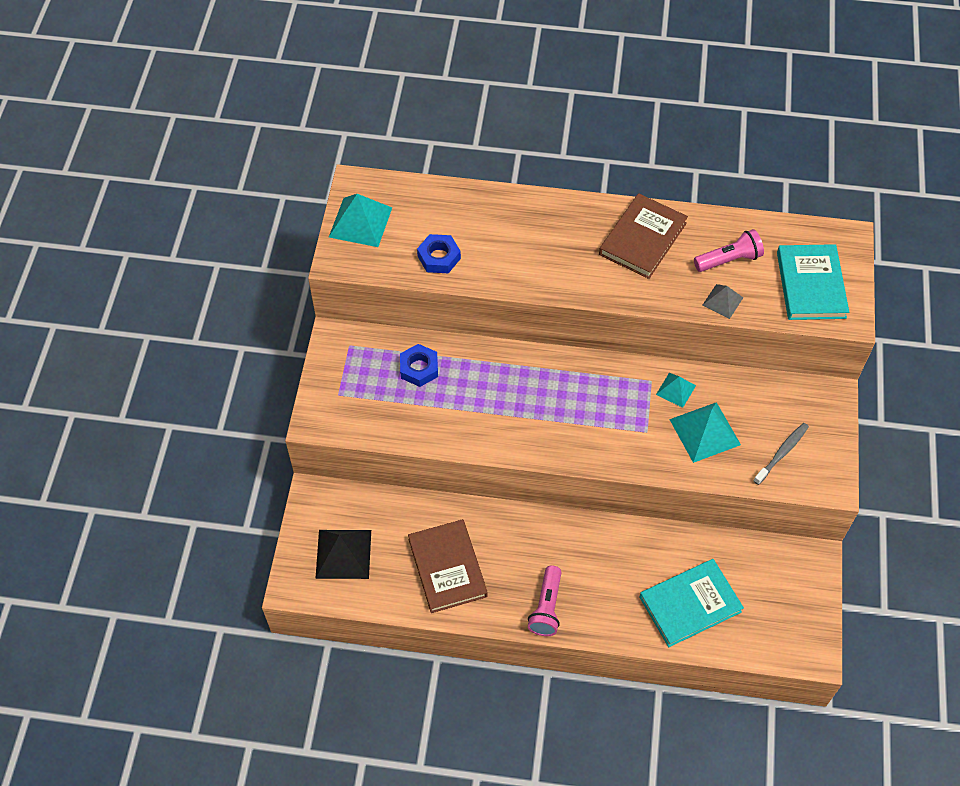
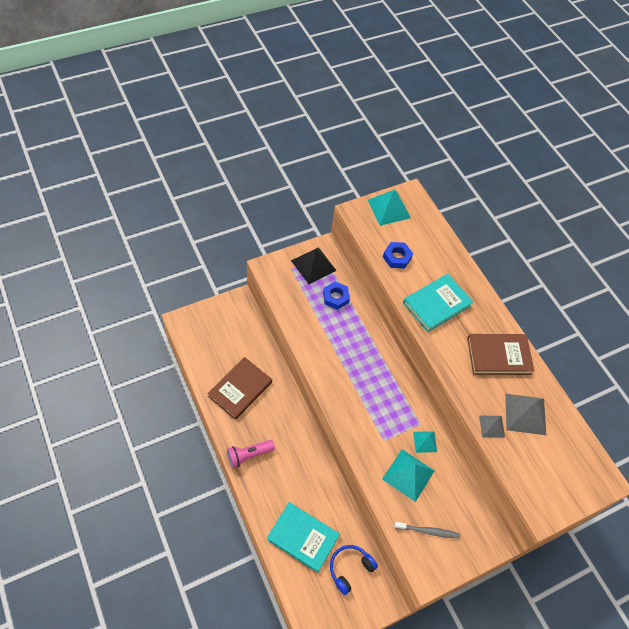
camera: 50 degrees right, 0 degrees up
black pyramid [315,530,371,579] -> black pyramid moved to [291,247,337,284]
pink flashlight [694,229,764,272] -> grey pyramid [505,394,546,435]
turquoise book [777,244,849,320] -> turquoise book moved to [403,274,473,332]
none -> blue headphones [330,545,378,595]

